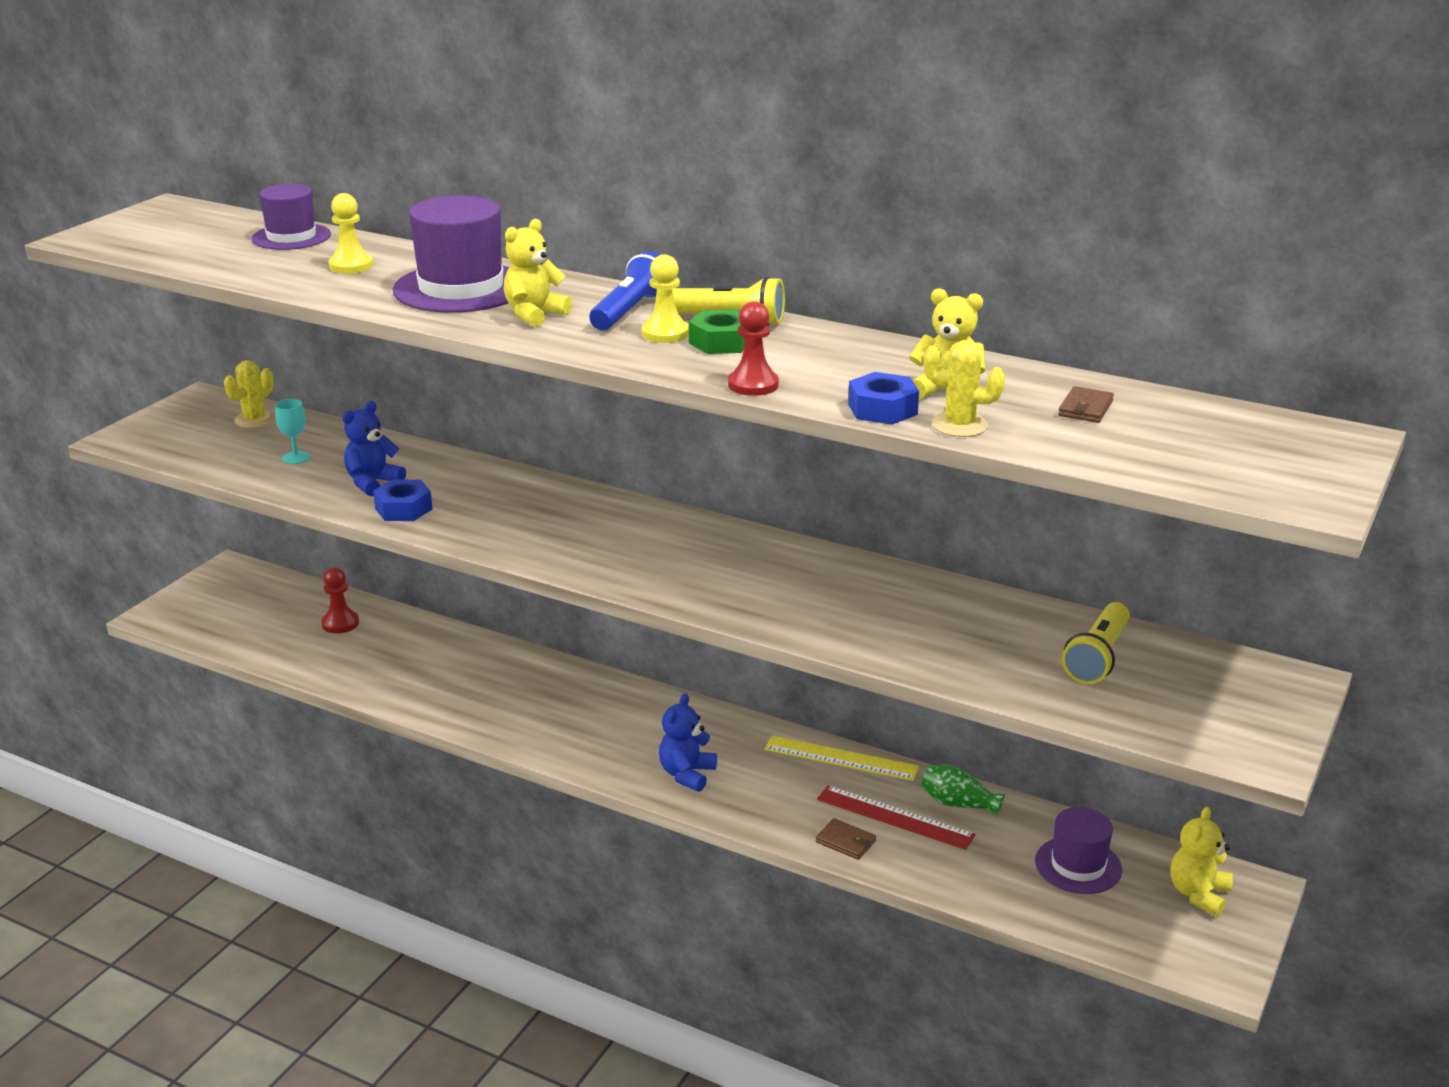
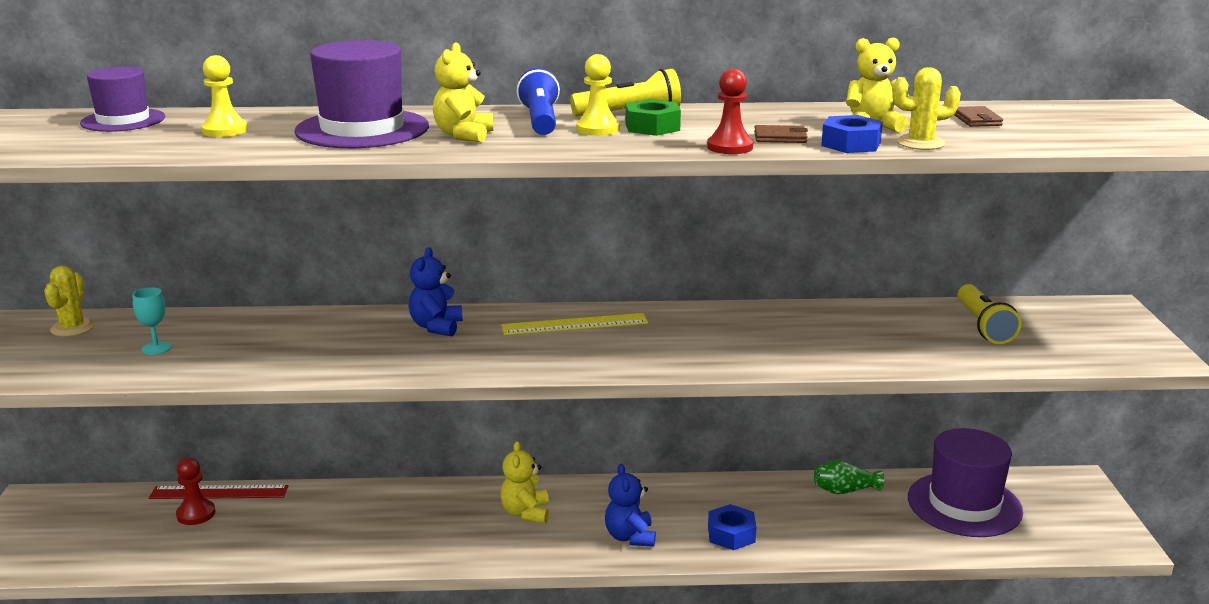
camera: 30 degrees left, 5 degrees down
blue teddy bear [342,401,406,496] -> blue teddy bear moved to [408,247,463,336]
blue nut [373,480,432,521] -> blue nut moved to [708,504,756,550]
yellow ruler [765,735,919,781] -> yellow ruler moved to [502,313,648,335]
brown wallet [815,818,876,860] -> brown wallet moved to [754,125,808,143]
red ruler [817,785,976,850] -> red ruler moved to [149,485,288,499]
purple hat [1035,807,1122,894] -> purple hat [908,428,1023,537], size x1.61
yellow teddy bear [1170,807,1233,917] -> yellow teddy bear moved to [500,441,549,523]

